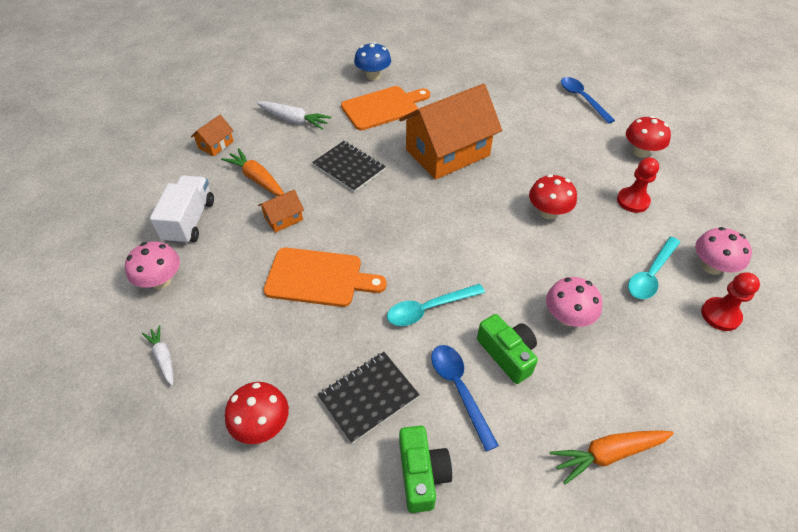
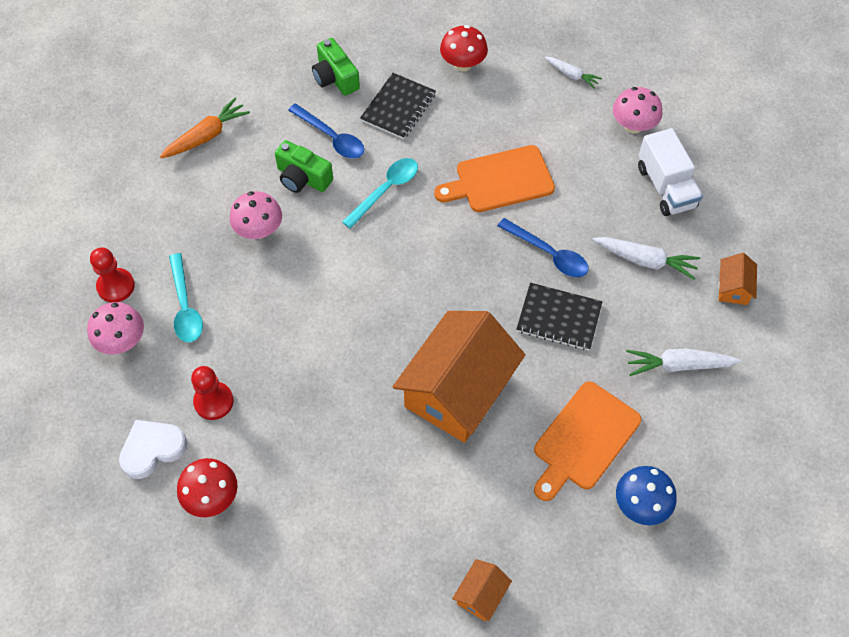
camera: 155 degrees right, 10 degrees up
orange carrot [221,148,284,196] -> white carrot [592,237,700,280]
orange house [258,190,304,233] -> orange house moved to [452,559,512,621]
red mushroom [529,174,577,219] -> none
blue spoon [561,77,615,124] -> blue spoon moved to [498,218,589,277]
turquoise spoon [628,237,680,299] -> turquoise spoon turned 150 degrees clockwise [169,253,203,342]
none -> white heart [119,420,187,479]

